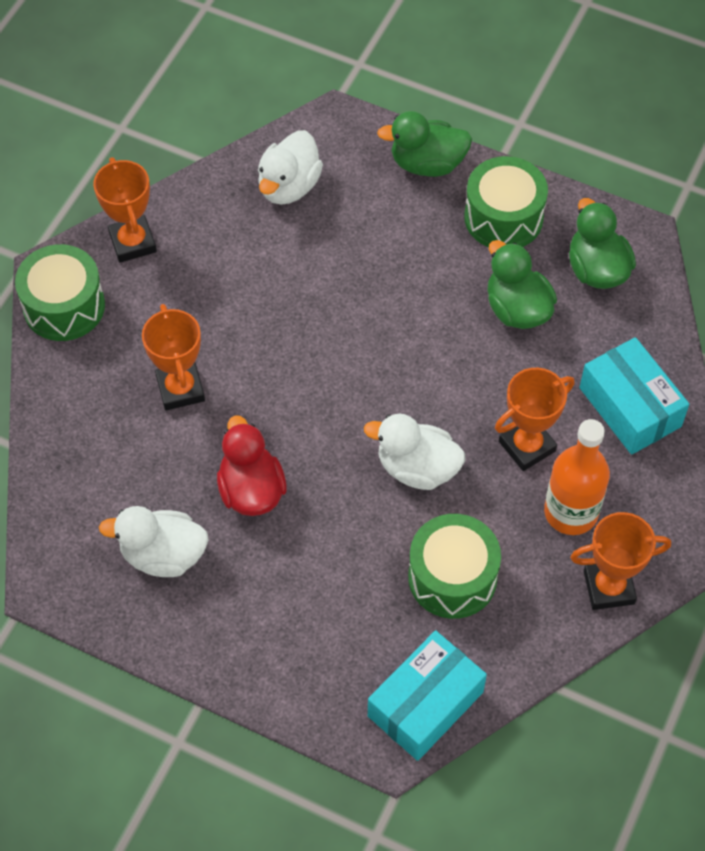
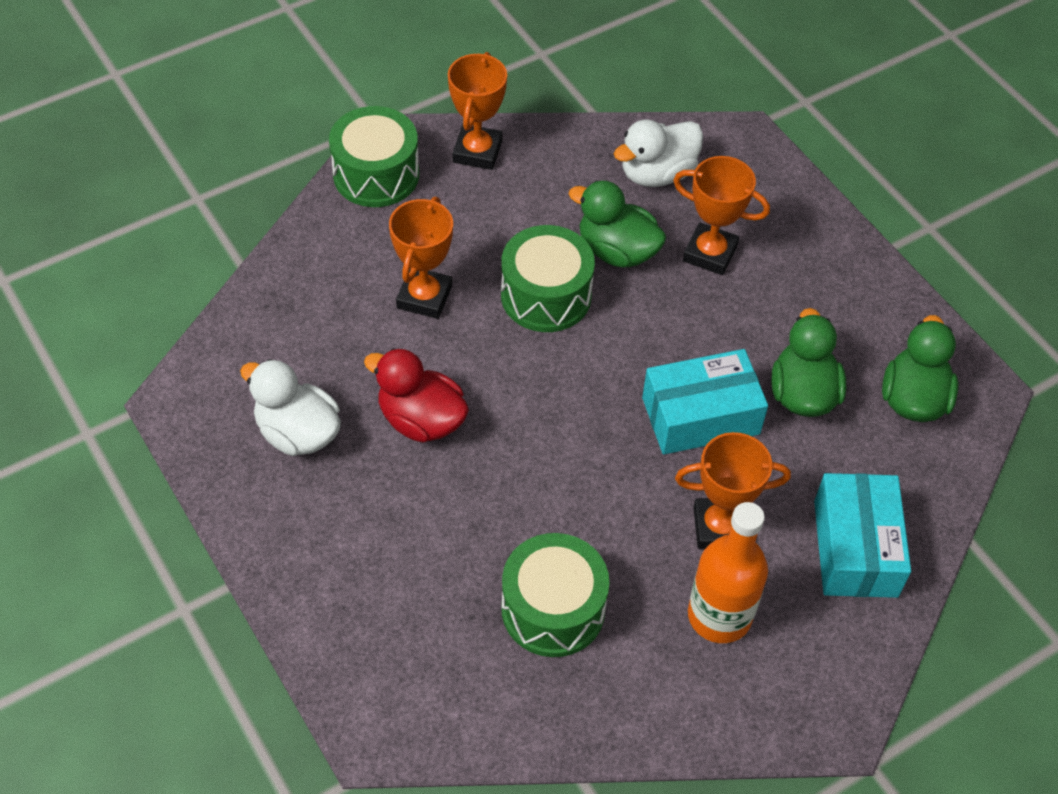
camera: 30 degrees right, 5 degrees down
red duck [217,415,287,516] -> red duck turned 75 degrees counterclockwise [364,348,469,443]
white duck [364,414,465,490] -> none
turquoise box [368,630,487,761] -> turquoise box moved to [642,349,768,454]
green duck [377,111,472,177] -> green duck moved to [569,181,666,268]
green drum [464,156,548,247] -> green drum moved to [501,225,595,332]
orange trophy [570,512,671,610] -> orange trophy moved to [673,156,770,275]

